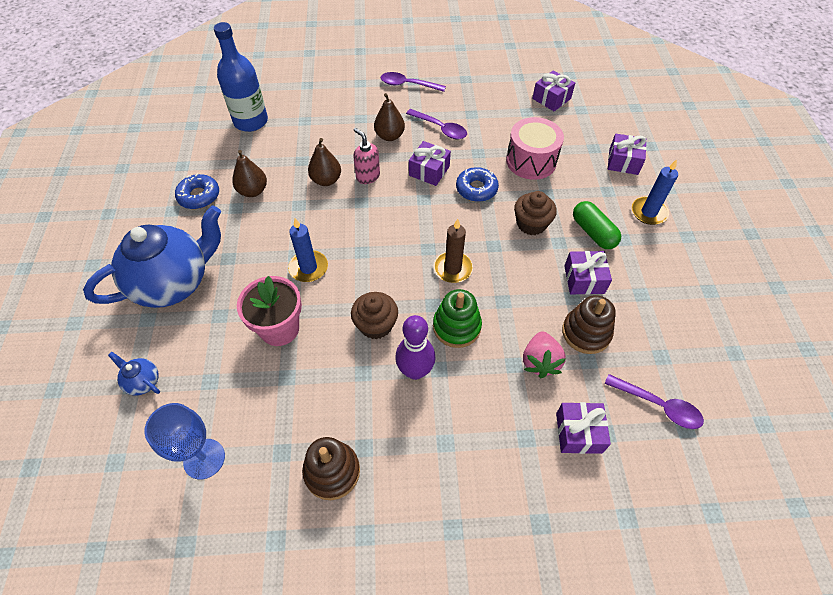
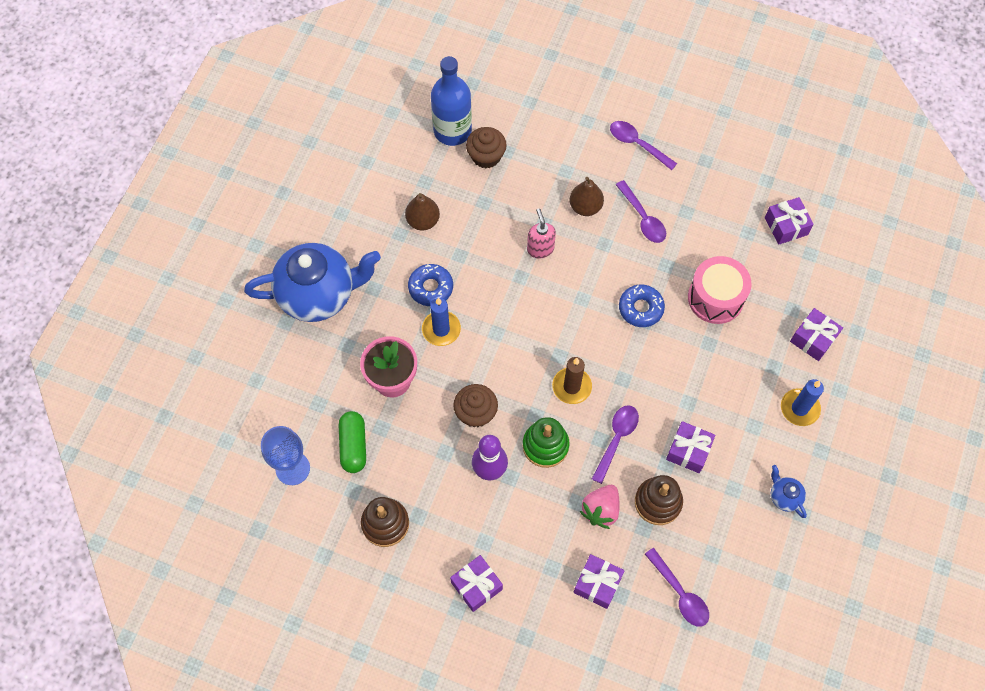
camera: 25 degrees right, 10 degrees up
blue teapot [108,352,160,396] -> blue teapot moved to [771,465,807,518]
blue donut [175,174,219,209] -> blue donut moved to [408,264,453,306]
brown pear [308,138,341,186] -> none
purple gift [409,141,451,186] -> purple gift moved to [450,555,503,612]
brown cupcake [514,191,557,235] -> brown cupcake moved to [466,127,507,169]
green capsule [573,201,621,249] -> green capsule moved to [339,411,366,473]
none -> purple spoon [592,405,639,484]

